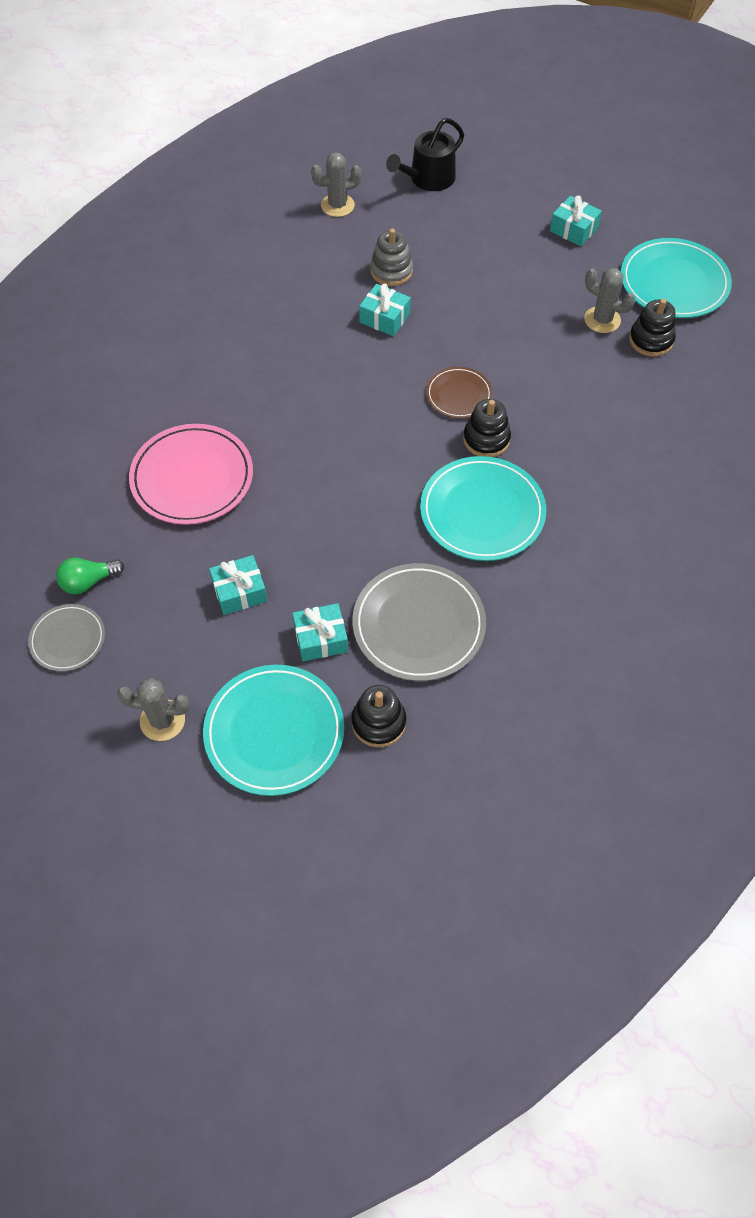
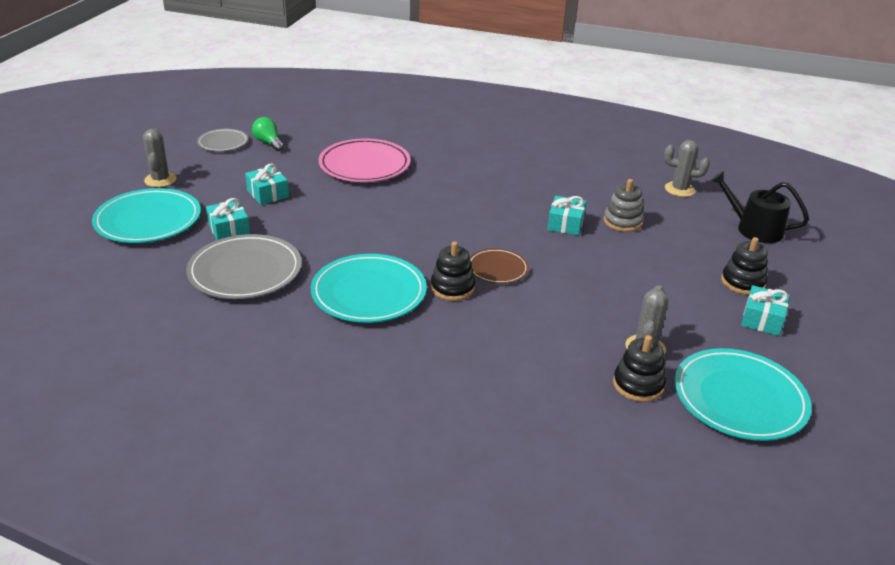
camera: 75 degrees right, 25 degrees down
grey cactus [311,152,362,217] -> grey cactus turned 45 degrees counterclockwise [664,140,710,197]
black stacking toy [351,685,406,747] -> black stacking toy moved to [721,237,768,295]

